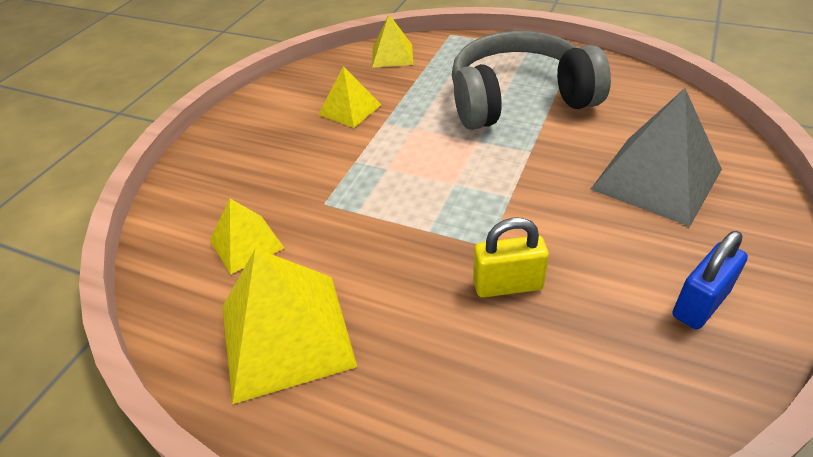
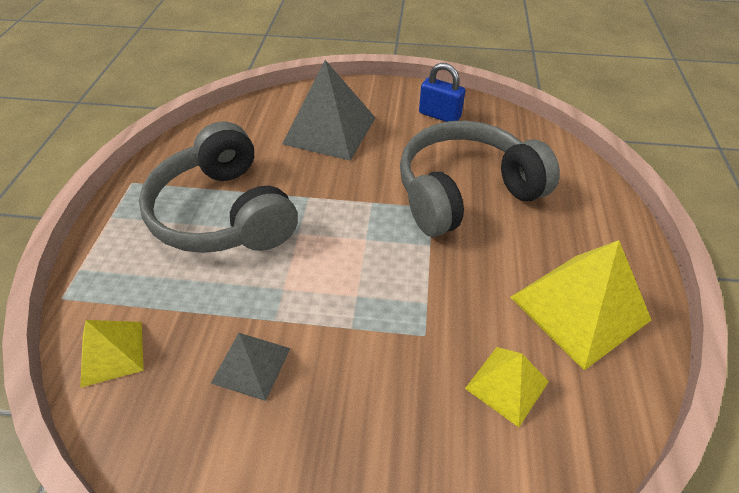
camera: 110 degrees left, 5 degrees up
yellow pyramid [318,66,381,128] -> grey pyramid [211,333,291,401]
yellow padlock [473,218,549,298] -> grey headphones [400,121,560,237]

